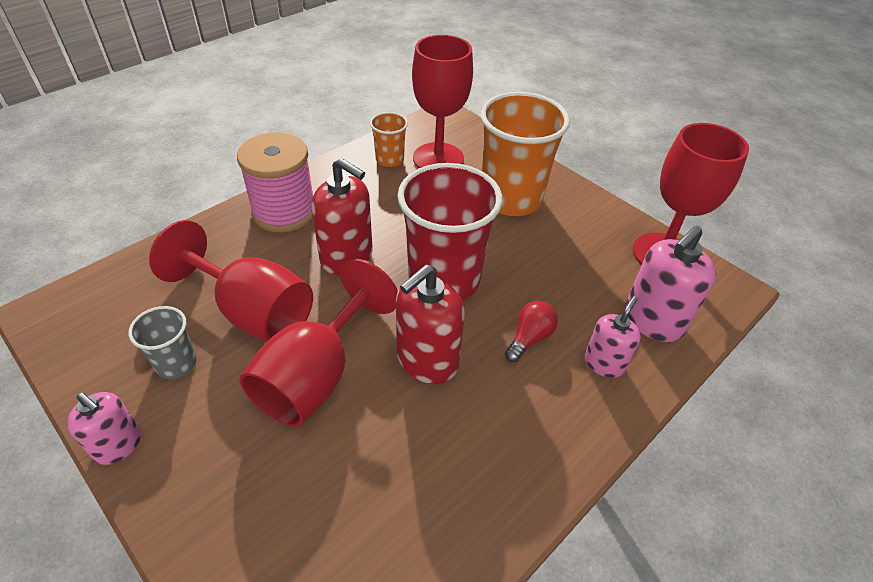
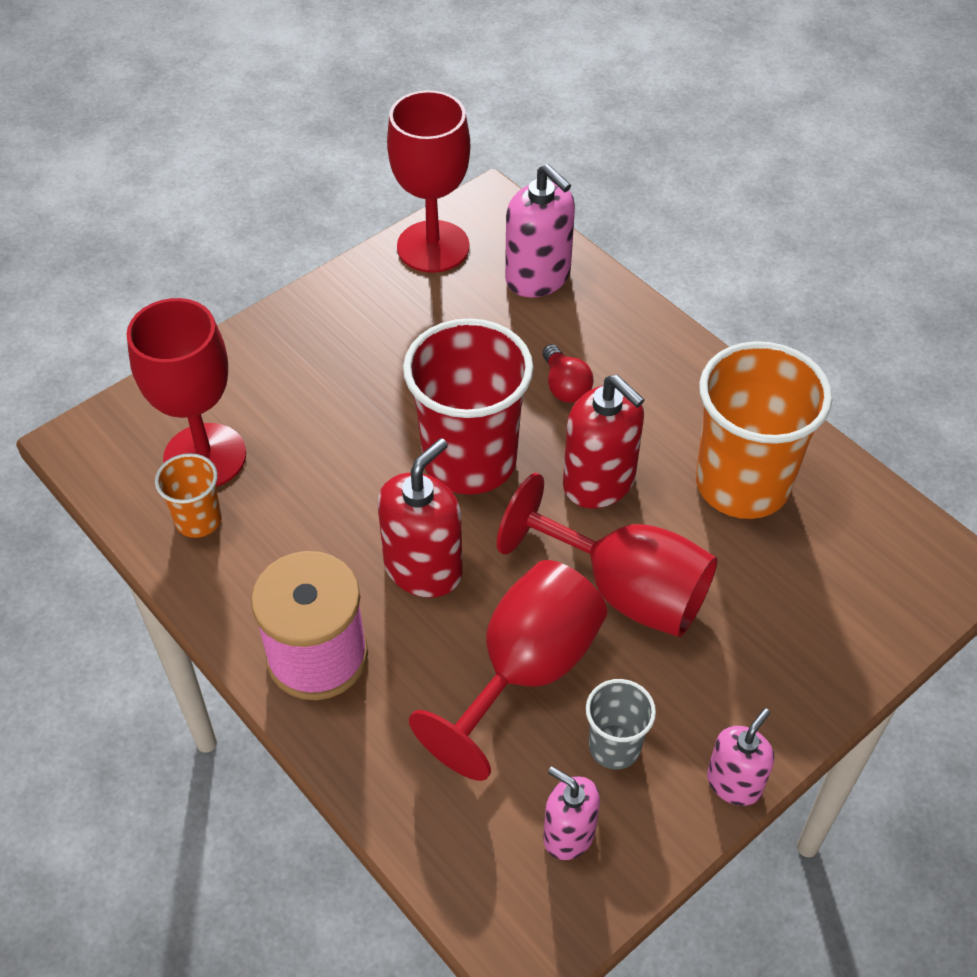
camera: 85 degrees left, 5 degrees up
orange cup [480,92,570,216] -> orange cup moved to [696,341,832,519]
red light bulb [505,301,558,362] -> red light bulb turned 150 degrees counterclockwise [543,344,594,403]
pink soap dispenser [585,296,641,378] -> pink soap dispenser moved to [543,766,600,860]

